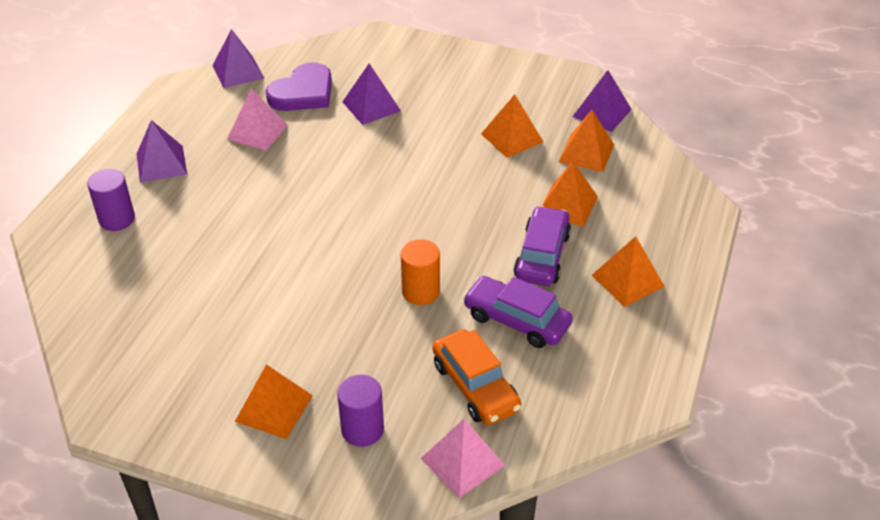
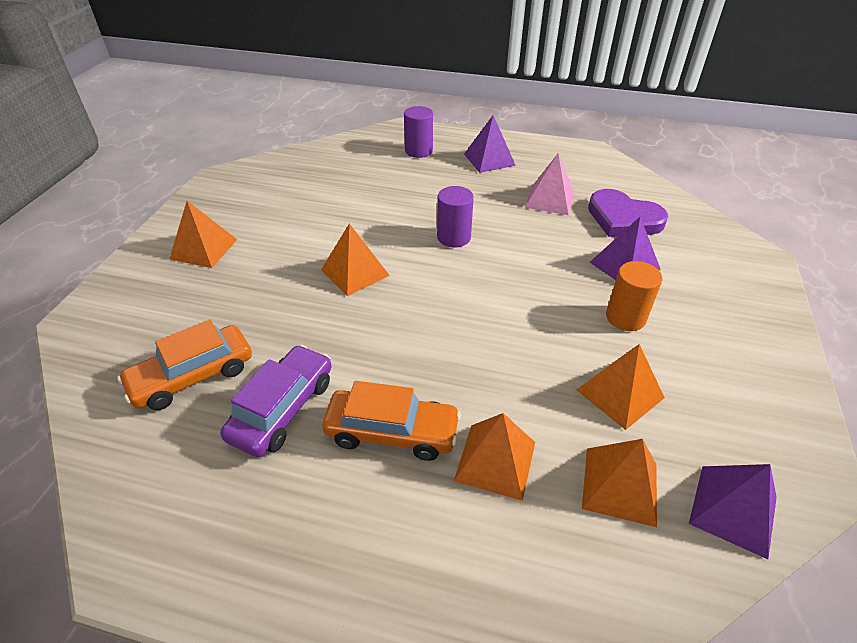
camera: 85 degrees right, 0 degrees up
purple pyramid [212,29,264,88] -> none
purple cylinder [337,375,384,447] -> purple cylinder moved to [437,186,474,247]
orange cylinder [401,239,440,305] -> orange cylinder moved to [606,261,662,331]
pink pyramid [421,419,505,498] -> none
purple car [514,206,571,286] -> orange car [322,381,461,461]
orange pyramid [592,236,665,307] -> orange pyramid moved to [321,223,390,296]

